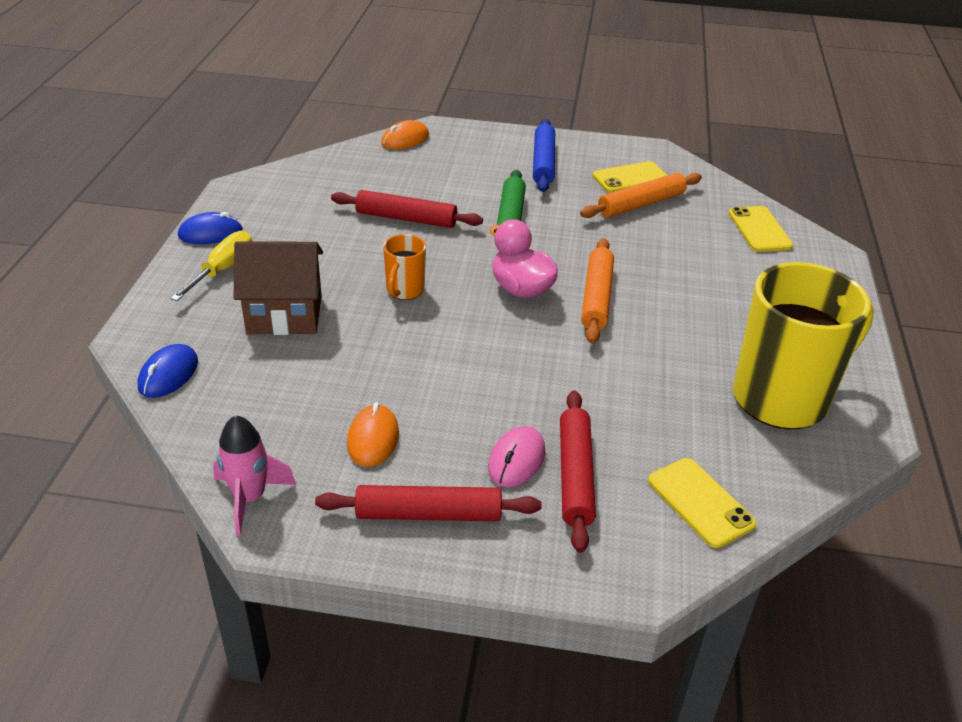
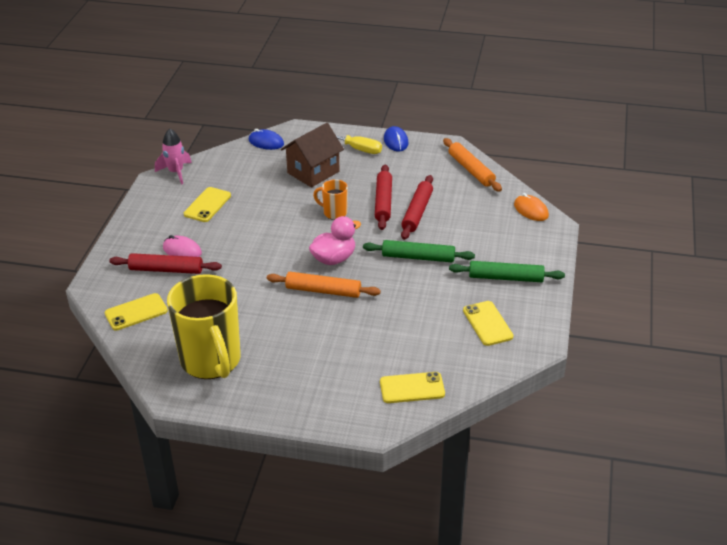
camera: 95 degrees right, 0 degrees up
brown house [234,242,323,335] -> brown house turned 45 degrees clockwise [281,123,344,187]
red rolling pin [315,485,542,521] -> red rolling pin moved to [375,165,392,230]
orange mouse [347,402,399,467] -> yellow phone [184,187,231,222]
blue rolling pin [533,119,555,192] -> green rolling pin [449,261,565,282]
orange rolling pin [580,173,702,218] -> orange rolling pin moved to [443,138,502,192]

